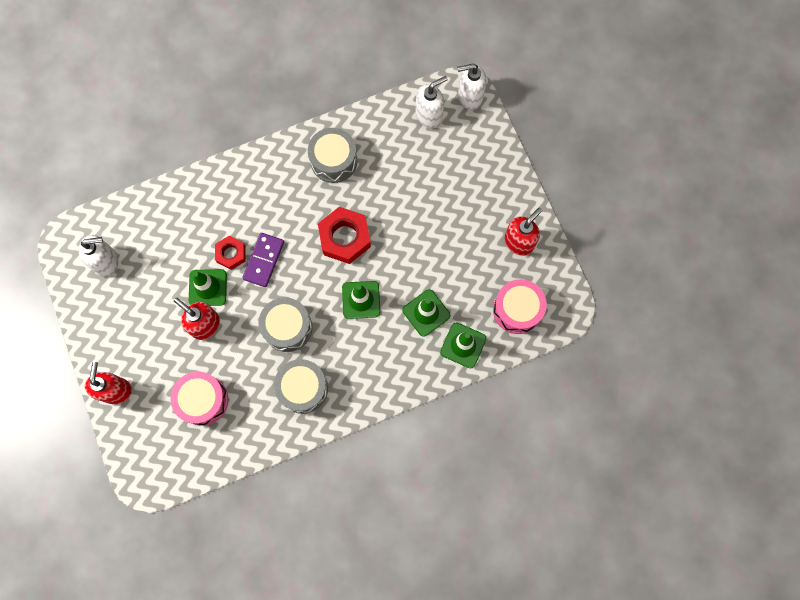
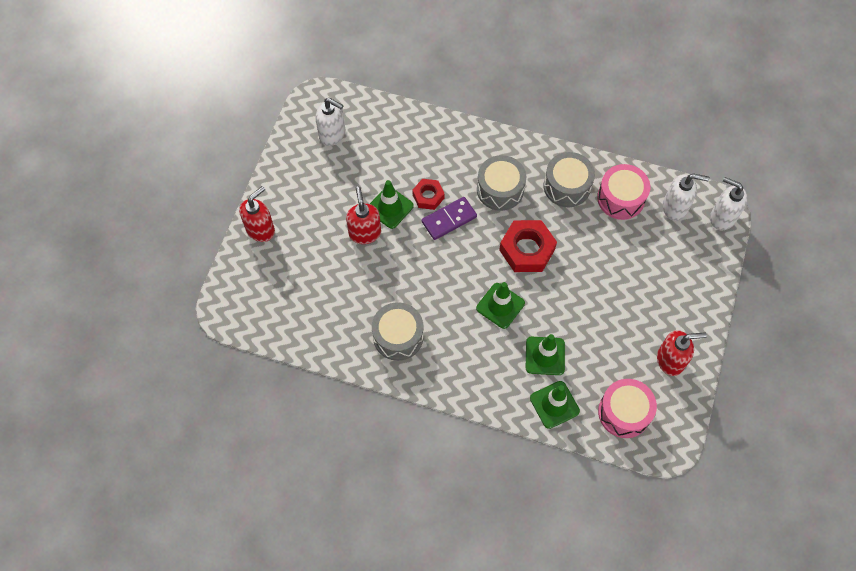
camera: 40 degrees right, 10 degrees down
pink drum [170,372,228,426] -> pink drum moved to [597,164,650,220]
grey drum [259,297,312,352] -> grey drum moved to [477,155,526,211]

